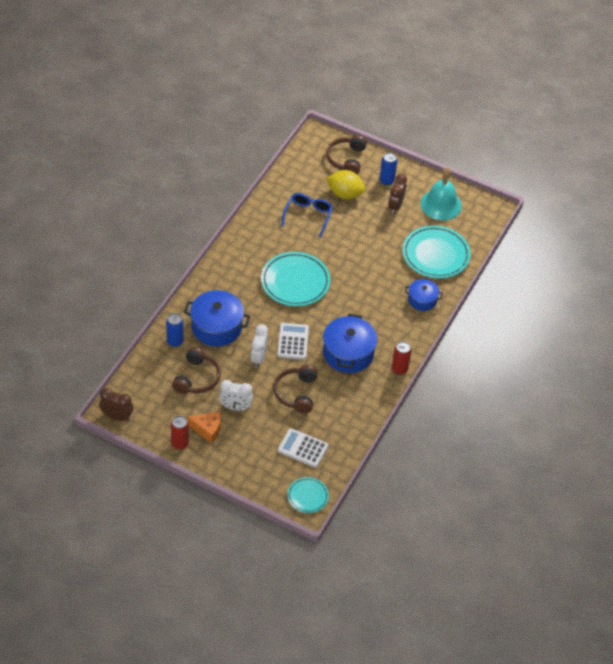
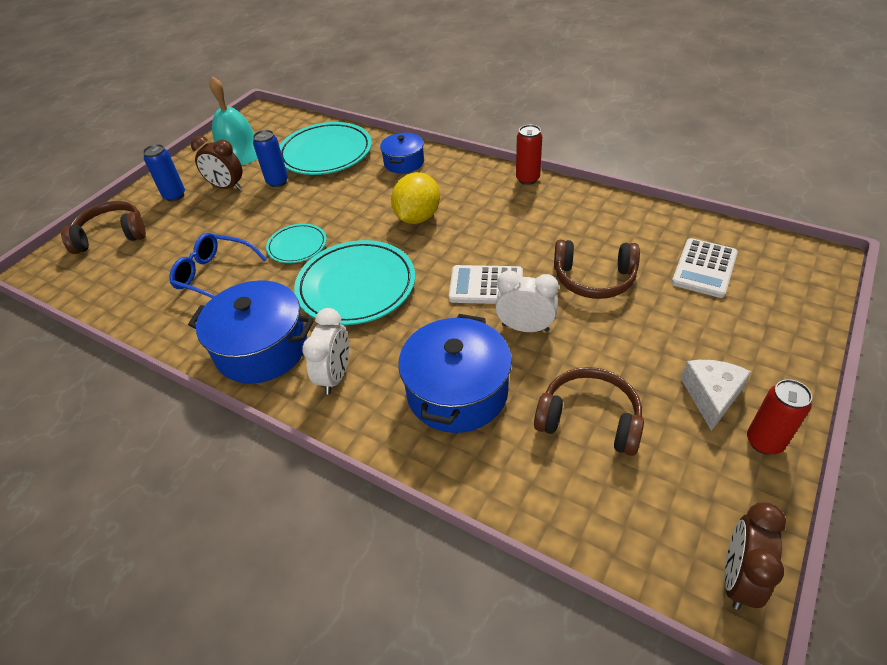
camera: 80 degrees left, 5 degrees down
blue can [166,313,184,347] -> blue can moved to [253,130,288,187]
orange cheese [187,411,221,443] -> white cheese [681,360,751,431]
white clock [219,380,253,411] -> white clock moved to [302,308,349,394]
turquoise plate [287,477,329,513] -> turquoise plate moved to [266,224,327,263]
blue pot [323,313,377,373] -> blue pot moved to [188,280,314,384]
brown headphones [326,135,367,174] -> brown headphones turned 150 degrees clockwise [61,201,146,254]
yellow lemon [326,170,365,199] -> yellow lemon moved to [391,172,440,224]

